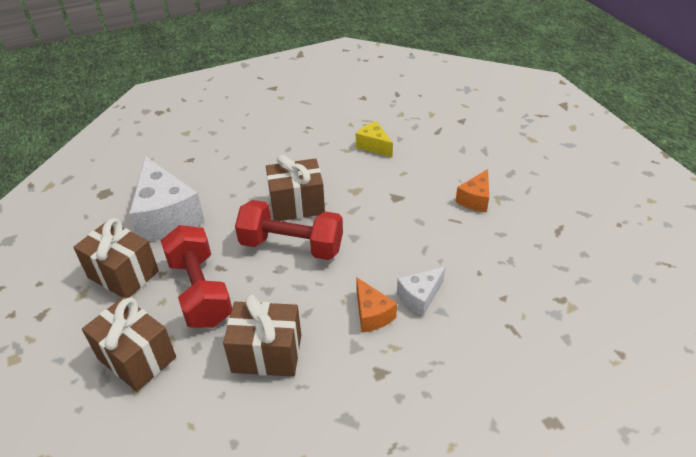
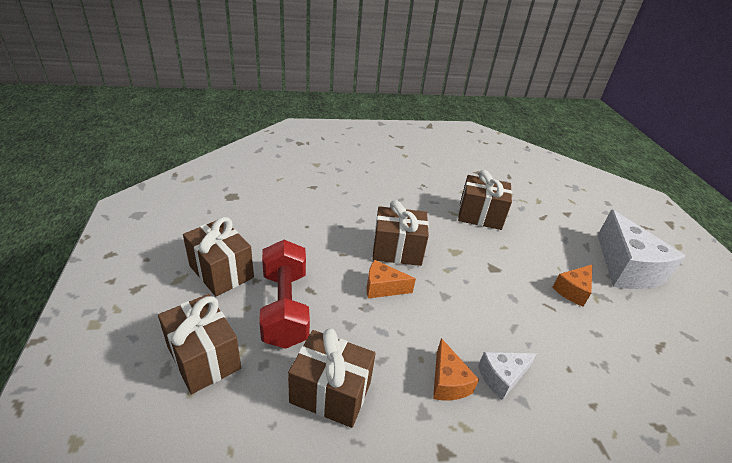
camera: 10 degrees right, 5 degrees down
white cheese [129,156,205,241] -> white cheese moved to [598,209,686,289]
red dumbbell [235,200,343,260] -> orange cheese [367,260,416,298]
yellow cheese [356,121,393,157] -> brown gift [458,170,512,230]

